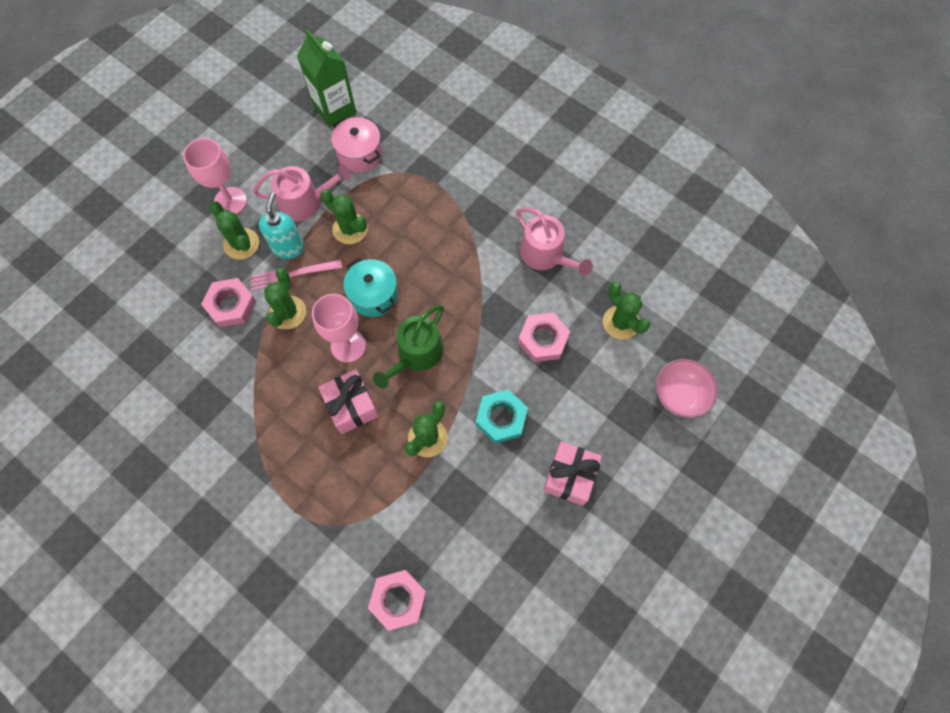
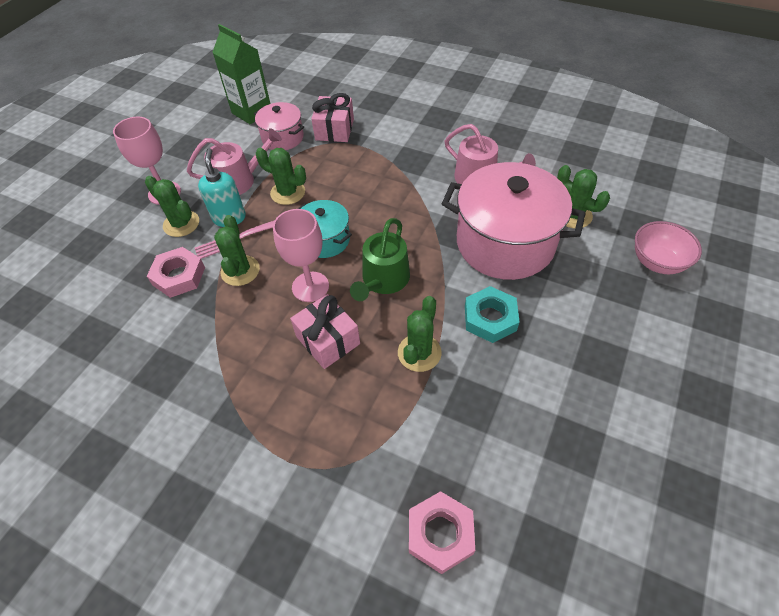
camera: 10 degrees left, 15 degrees down
pink nut [518,313,570,362] -> pink pot [442,162,586,280]
pink gift [543,441,602,506] -> pink gift moved to [311,93,354,142]

